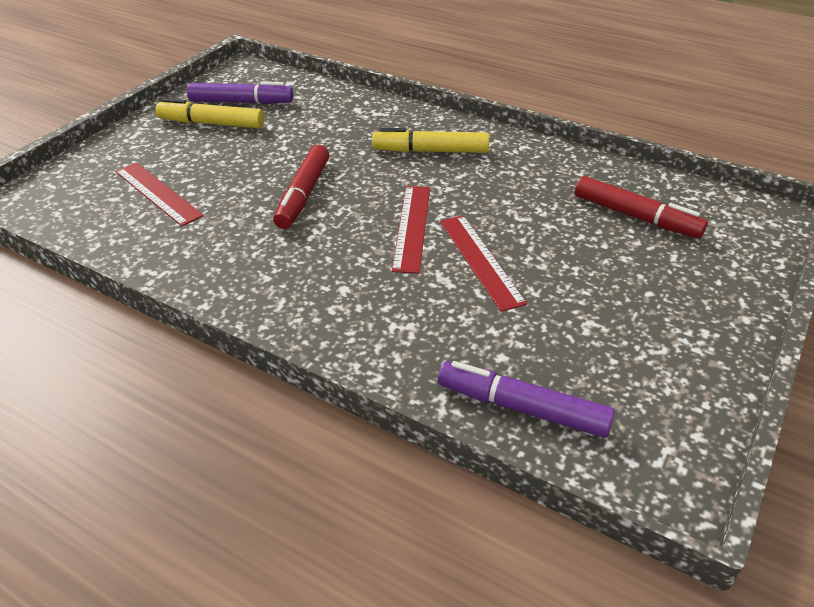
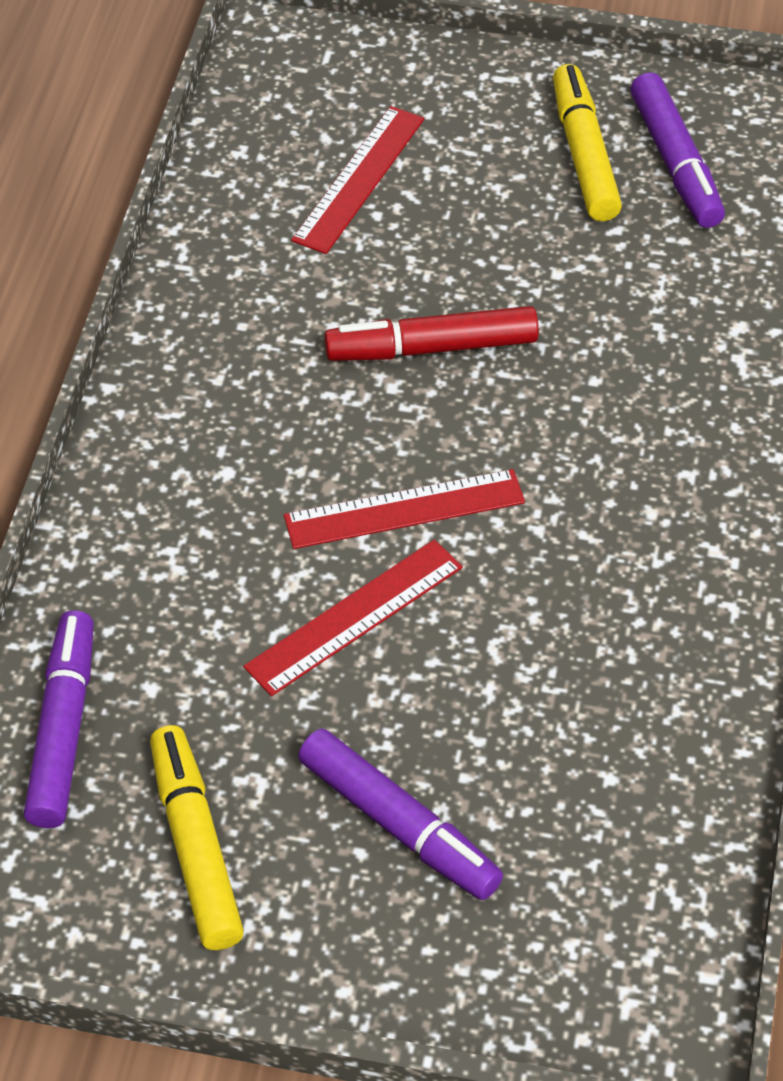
camera: 70 degrees right, 10 degrees up
yellow marker [372,128,489,153] -> yellow marker moved to [150,725,244,950]
red marker [575,176,708,239] -> none
none -> purple marker [298,729,503,900]

